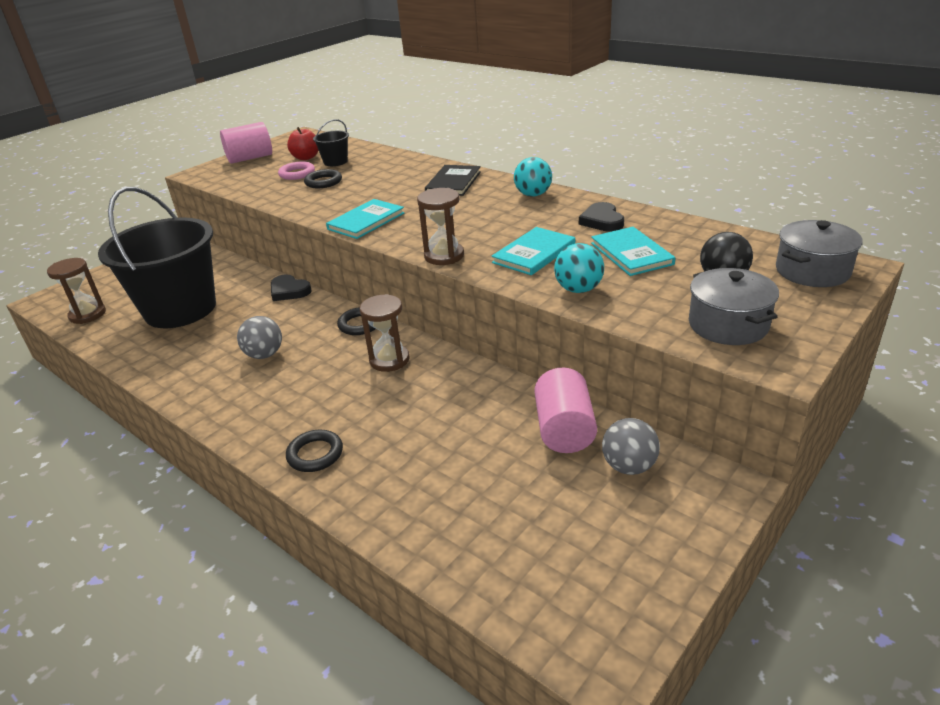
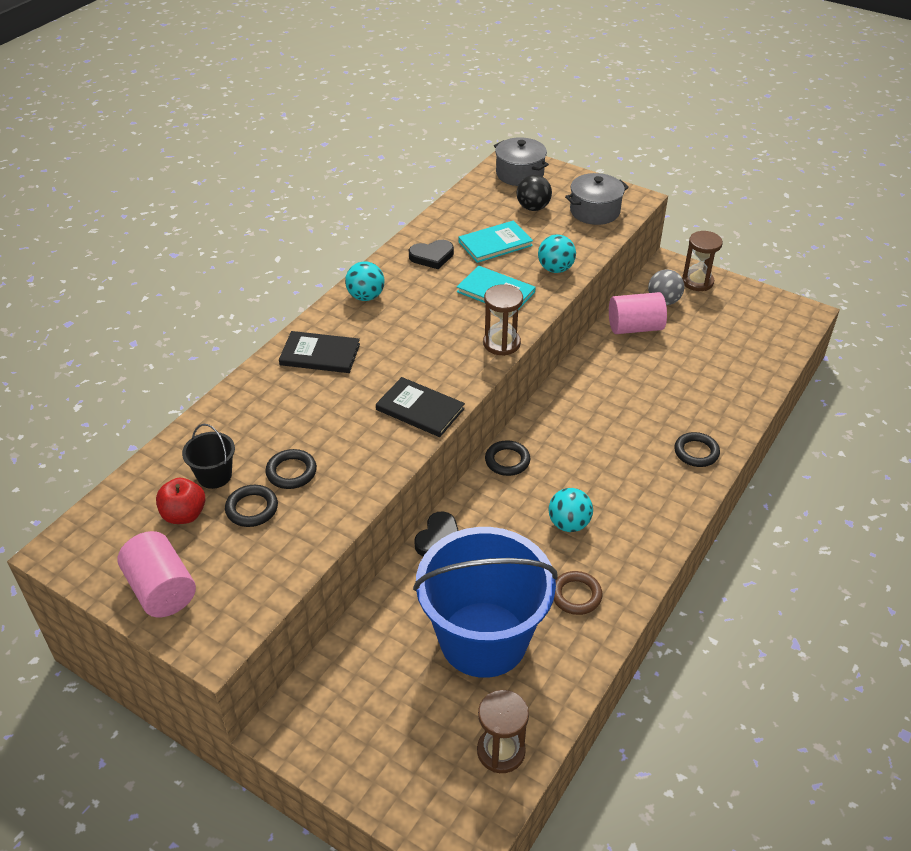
camera: 100 degrees left, 10 degrees up
black bucket [98,187,216,328] -> blue bucket [413,527,557,678]
grey ball [237,316,282,359] -> turquoise ball [549,488,593,532]
pink ring [278,161,315,180] -> black ring [225,485,278,527]
turquoise book [326,199,404,239] -> black book [376,377,465,437]
brown hourglass [359,294,410,372] -> brown hourglass moved to [682,231,723,291]
none -> brown ring [554,571,603,615]

